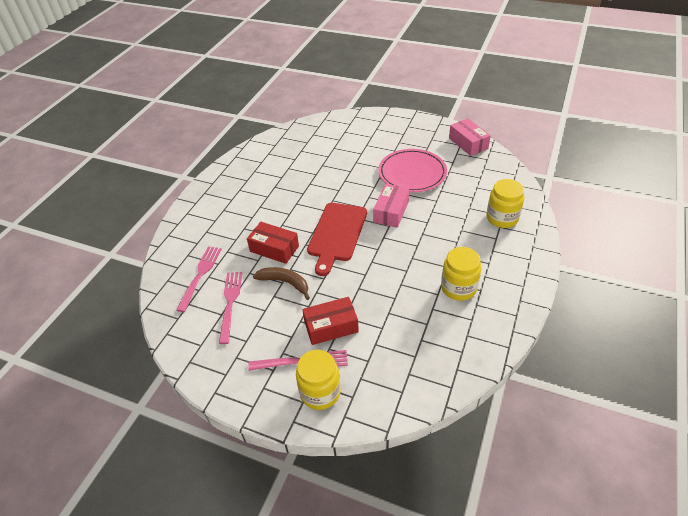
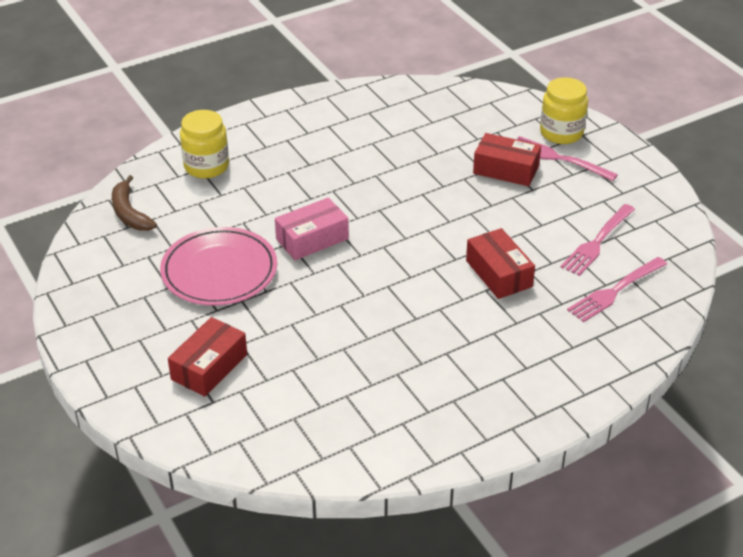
camera: 145 degrees left, 5 degrees down
brown banana [253,267,310,300] -> brown banana moved to [112,175,157,231]
red cutting board [307,203,367,276] -> none
yellow jar [441,247,481,301] -> none
pink box [449,118,491,156] -> none
none -> red box [168,317,247,397]

